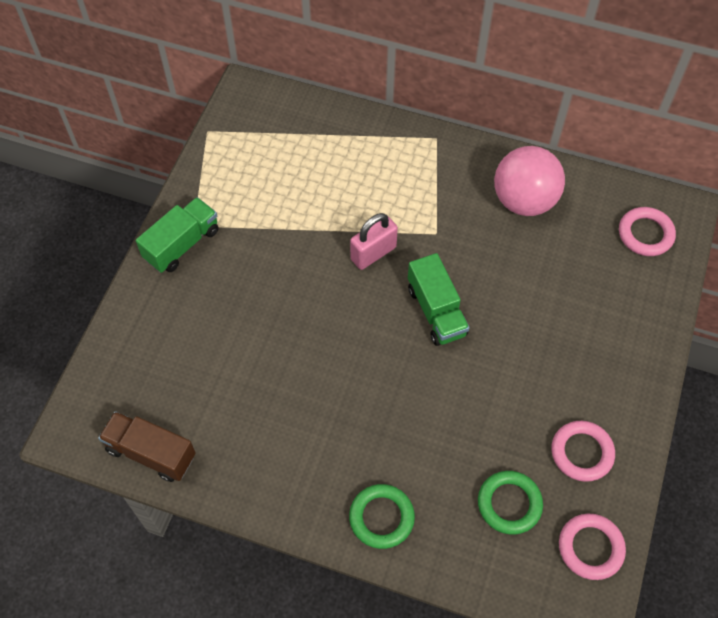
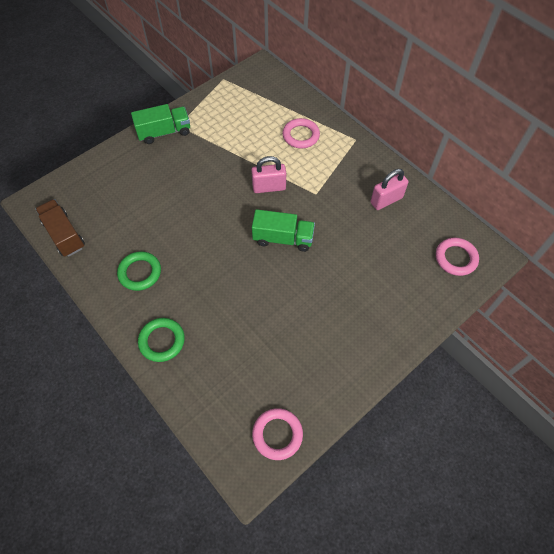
camera: 30 degrees right, 0 degrees up
green truck [408,253,469,346] -> green truck turned 90 degrees counterclockwise [252,209,315,252]
green ring [478,471,543,534] -> green ring moved to [117,251,161,291]
pink ball [494,146,565,216] -> pink padlock [370,169,408,210]
pink ring [551,421,615,482] -> pink ring moved to [282,118,320,148]

